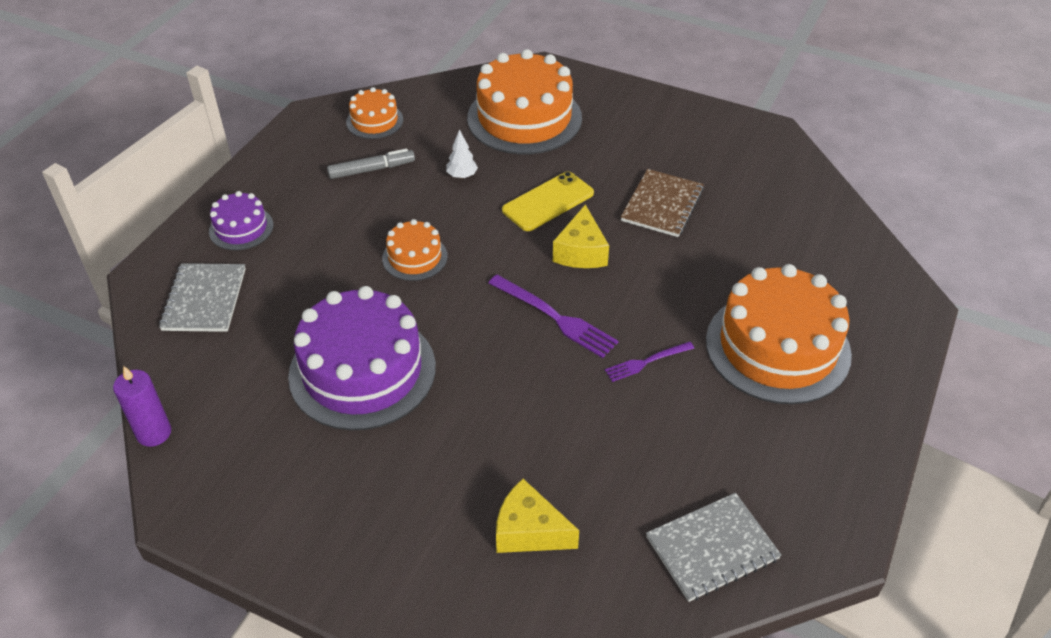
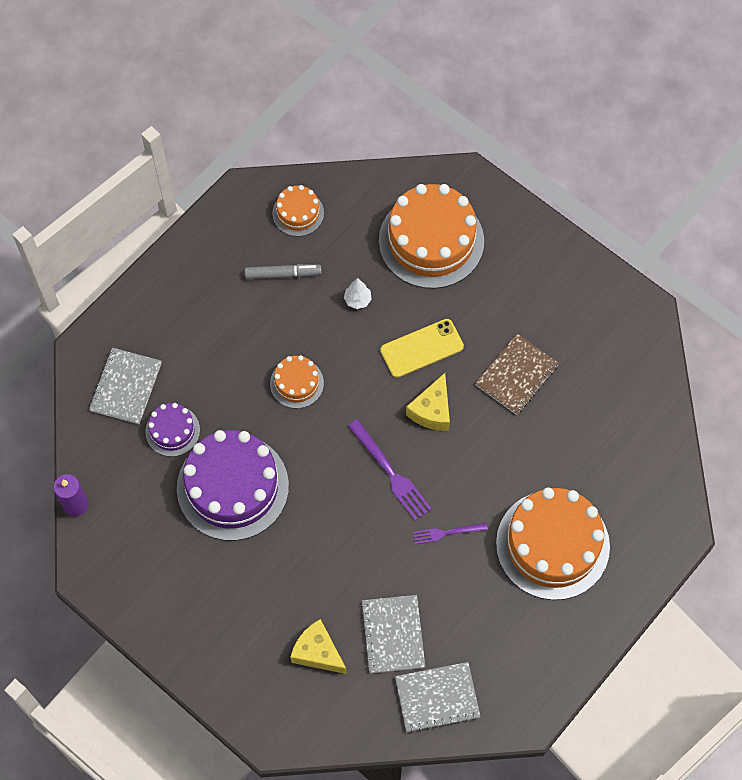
camera: 15 degrees right, 20 degrees up
purple cake [209,191,273,250] -> purple cake moved to [145,403,200,457]
none -> grey notebook [361,595,425,673]

